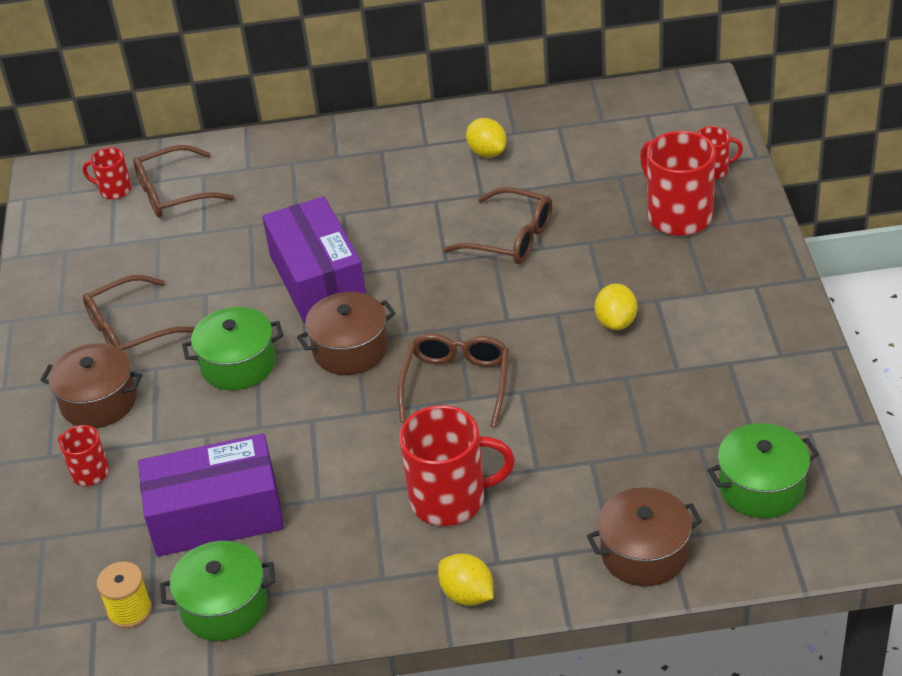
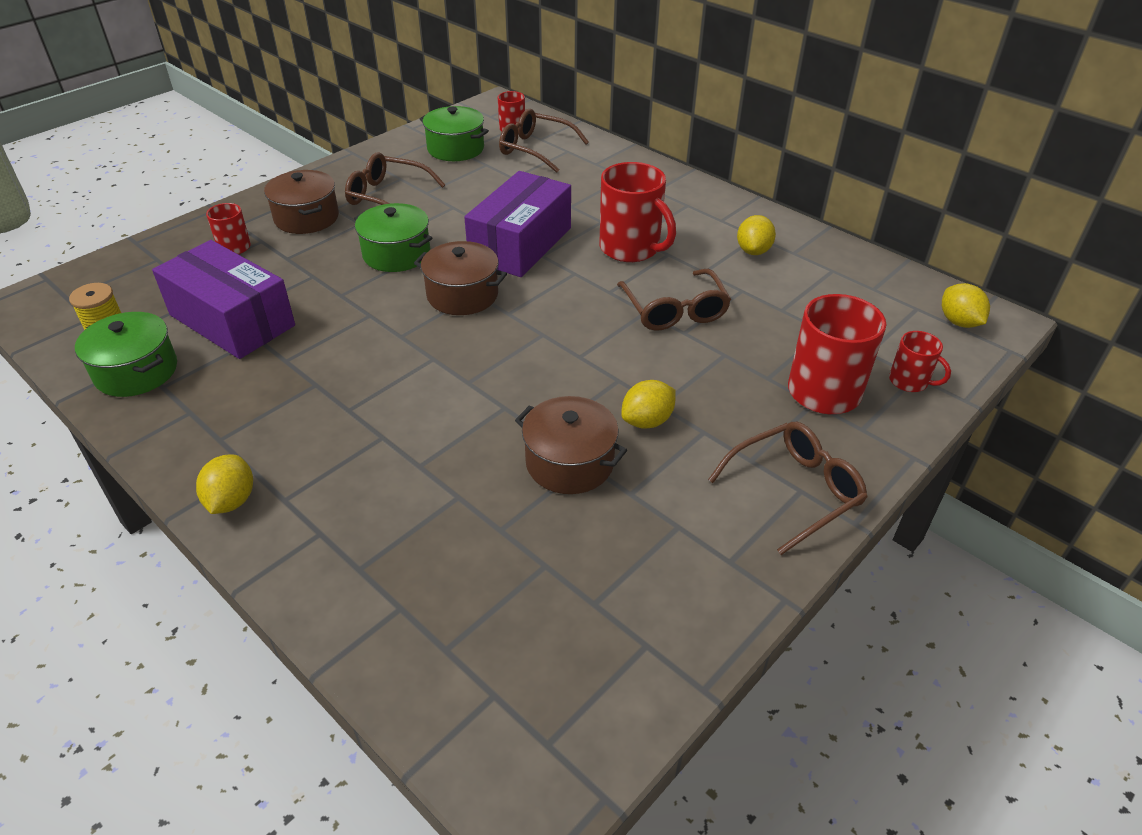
camera: 45 degrees right, 0 degrees up
brown glasses [398,334,509,427] -> brown glasses moved to [708,422,868,555]
red mug [399,405,515,526] -> red mug moved to [600,162,676,262]
brown pot [587,487,702,586] -> brown pot moved to [515,396,627,494]
green pot [708,423,819,518] -> green pot moved to [420,106,489,161]
none -> yellow lemon [942,283,990,328]

